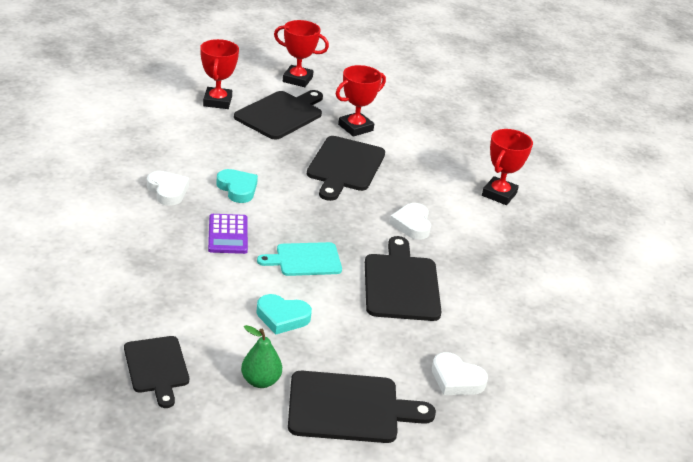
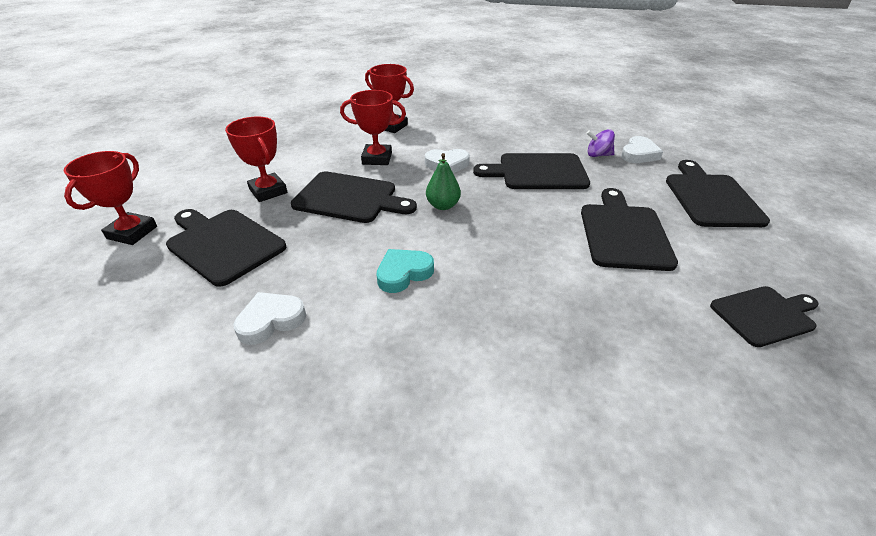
camera: 85 degrees left, 5 degrees up
white heart [147,171,189,206] -> white heart moved to [233,292,306,345]
red trophy [200,39,239,109] -> red trophy moved to [340,90,406,165]
purple calculator [208,214,248,254] -> none
green pear [241,325,282,388] -> green pear moved to [426,153,461,210]
turquoise heart [256,294,312,335] -> black cutting board [581,188,678,271]
turquoise cutting board [257,242,342,276] -> none
none -> purple spinning top [587,129,615,157]

